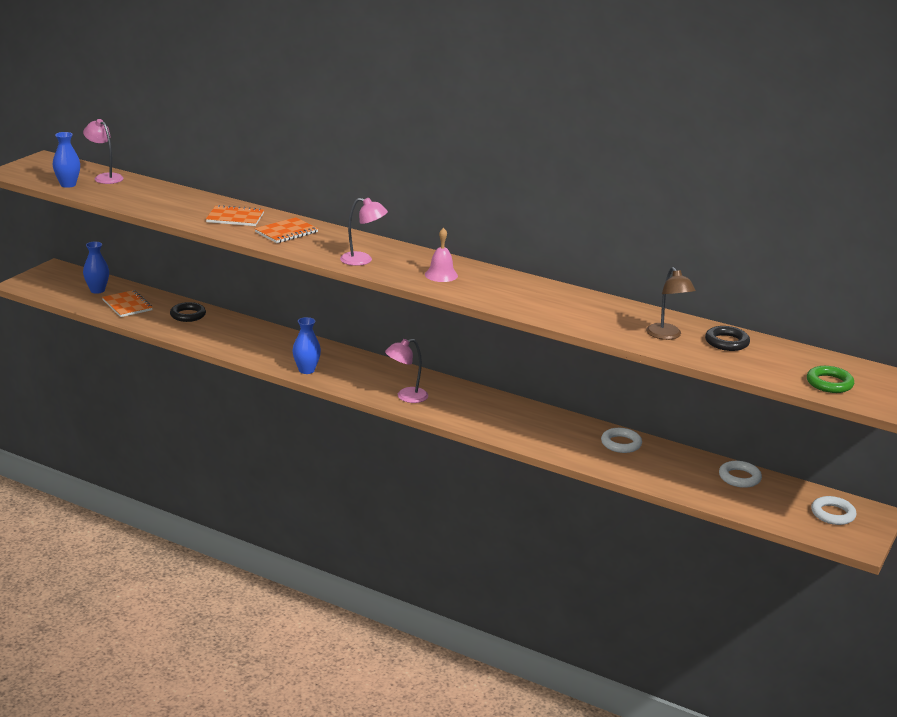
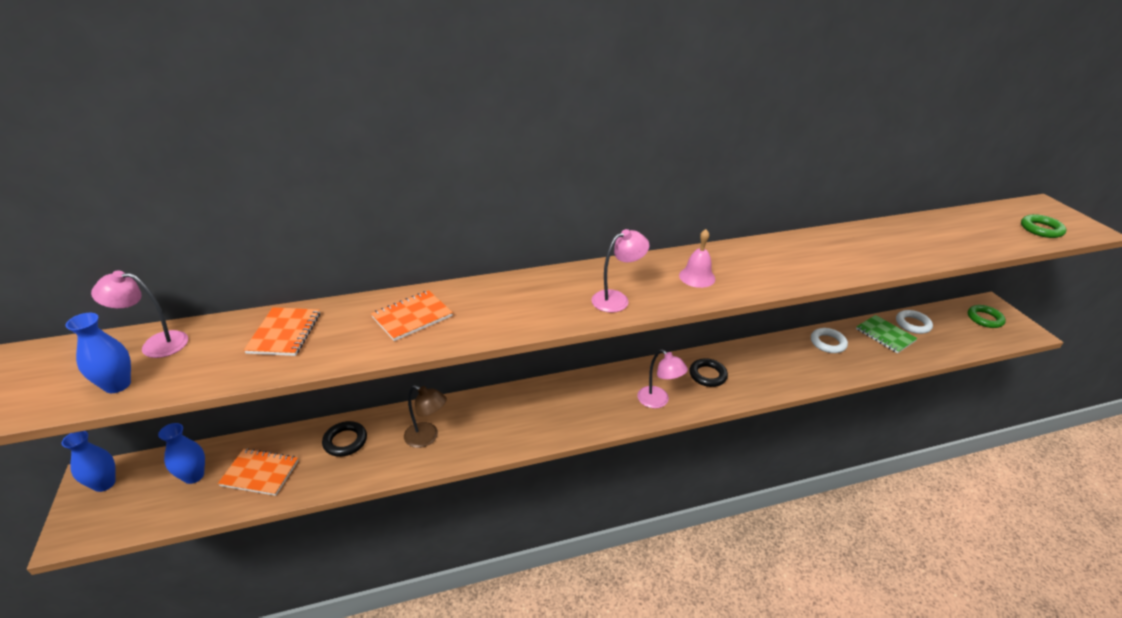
camera: 45 degrees left, 10 degrees up
orange notebook [254,217,318,243] -> orange notebook moved to [244,307,320,356]
blue vase [293,317,321,374] -> blue vase moved to [62,431,116,492]
pink lamp [385,339,428,403] -> pink lamp turned 60 degrees counterclockwise [637,349,688,408]
brown lamp [646,267,696,340] -> brown lamp moved to [404,385,447,448]
black ring [705,326,750,351] -> black ring moved to [689,358,728,387]
white ring [811,496,856,525] -> green ring [968,305,1006,328]
none -> green notebook [856,315,918,353]

